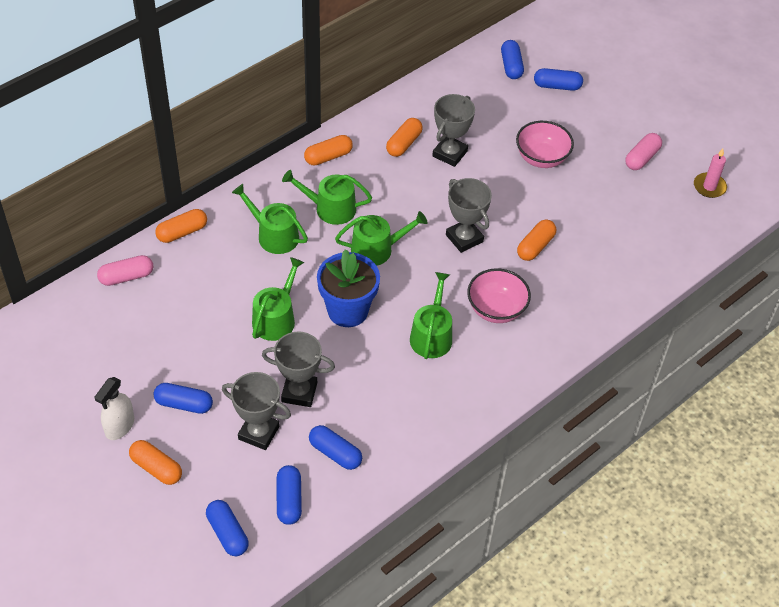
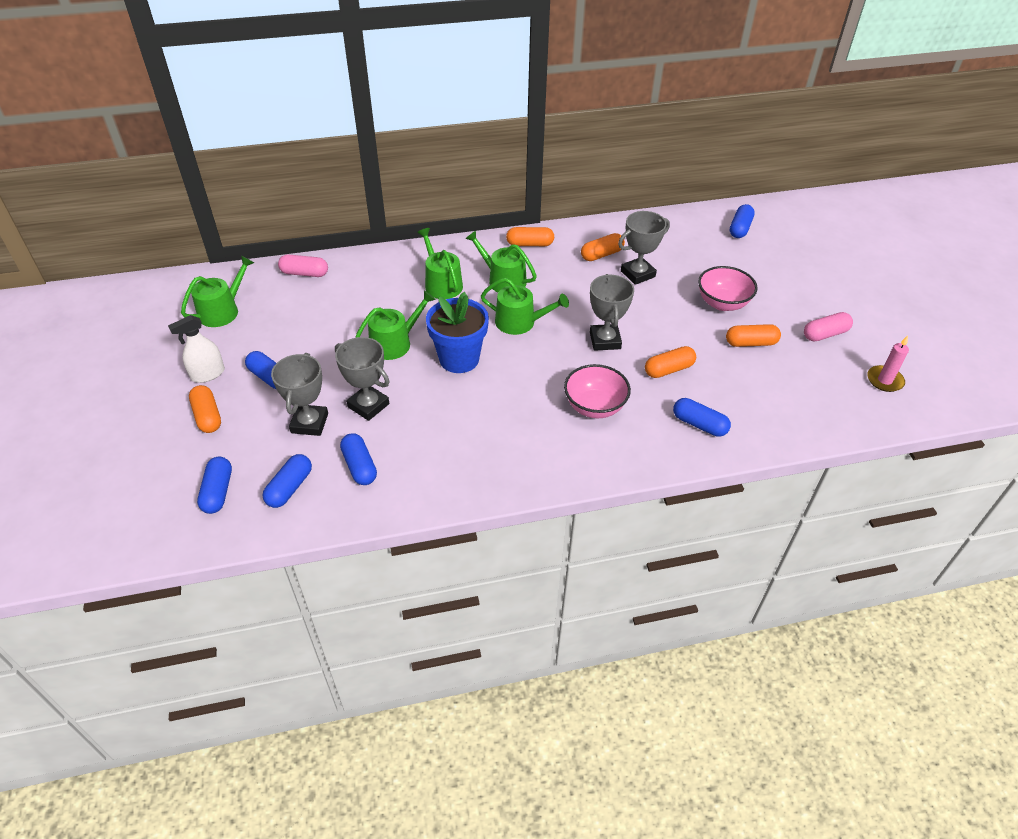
camera: 30 degrees right, 5 degrees down
orange capsule [155,209,207,243] -> orange capsule moved to [726,324,781,347]
grey trophy [222,372,291,450] -> grey trophy turned 45 degrees clockwise [271,353,328,436]
green watering can [410,272,452,359] -> green watering can moved to [181,256,254,327]
blue capsule [534,68,583,91] -> blue capsule moved to [673,398,731,437]

